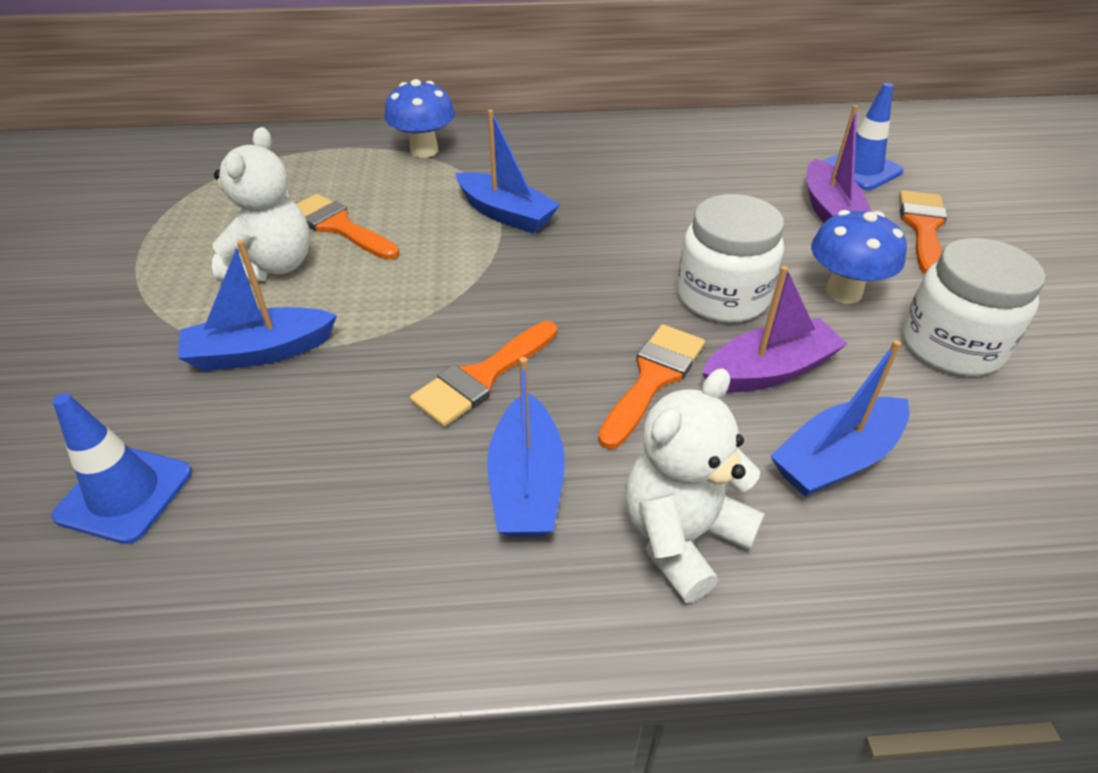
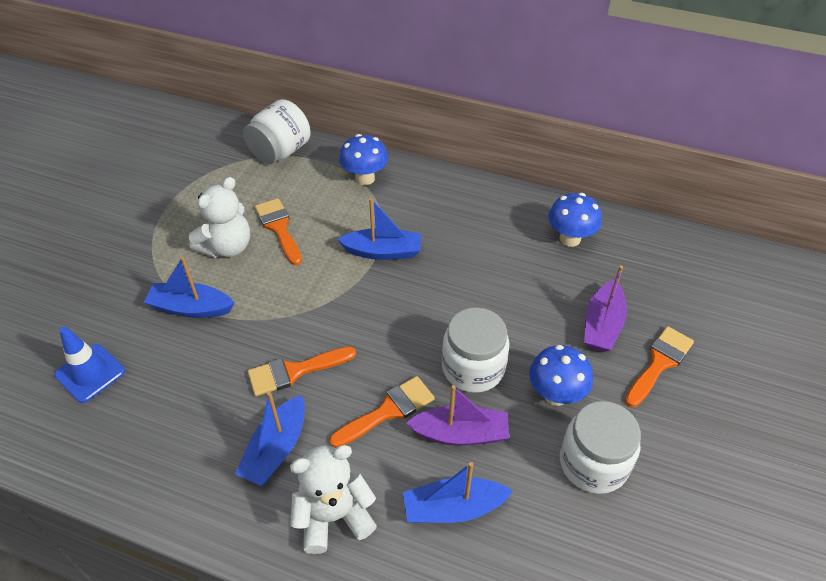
camera: 25 degrees right, 5 degrees up
blue boat [456,109,560,233] -> blue boat turned 60 degrees counterclockwise [337,198,421,260]
blue traffic cone [823,83,904,190] -> none
none -> white jar [243,99,311,164]
none -> blue mushroom [548,193,602,247]

